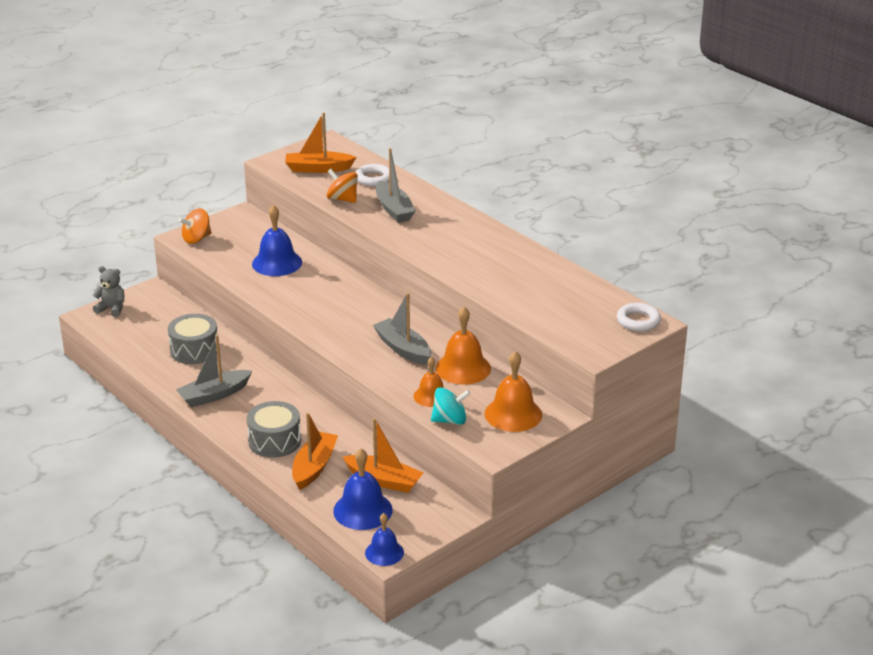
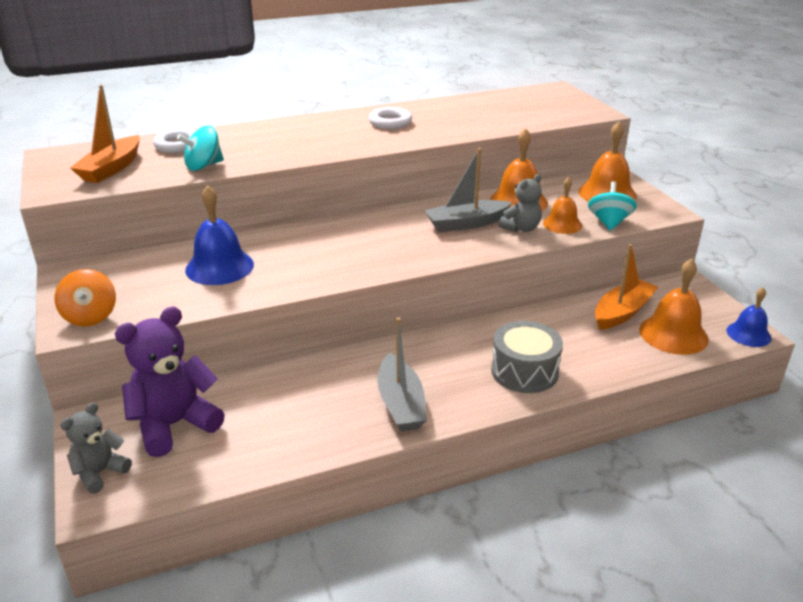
camera: 70 degrees left, 0 degrees up
grey drum [168,314,218,364] -> none
orange boat [292,412,338,490] -> none
orange spinning top [327,169,358,203] -> turquoise spinning top [177,126,224,171]
blue bell [333,448,393,530] -> orange bell [639,258,709,355]
grey boat [376,148,416,223] -> none
white ring [617,303,661,331] -> white ring moved to [369,107,412,129]
none -> purple teddy bear [115,307,225,457]
none -> grey teddy bear [499,174,542,232]

